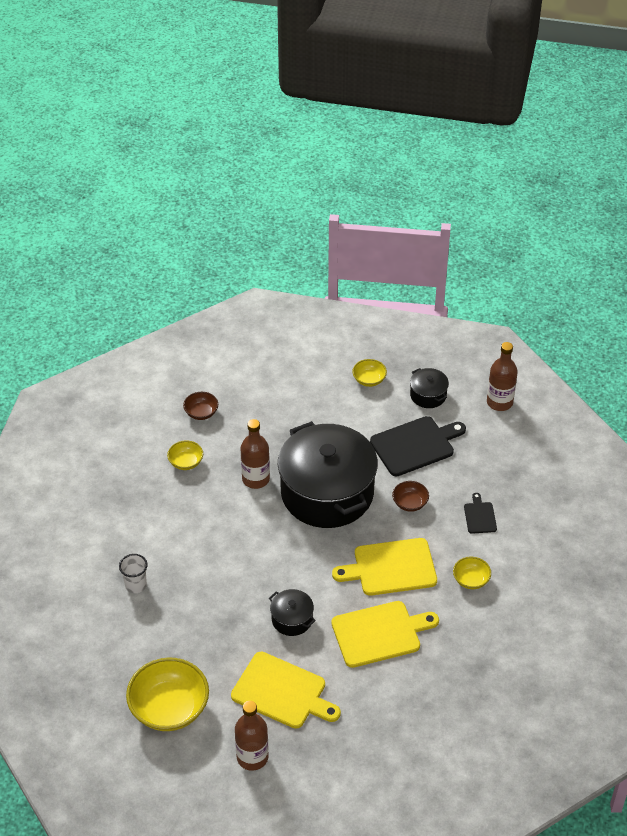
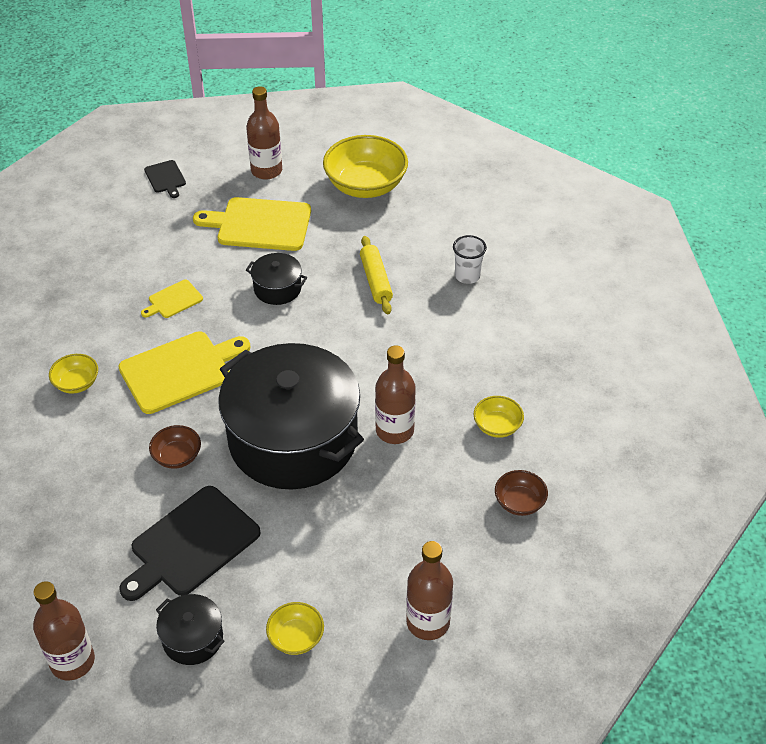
camera: 160 degrees right, 0 degrees up
yellow cutting board [331,601,439,668] -> yellow cutting board [141,280,203,318], size x0.50
black cutting board [464,493,497,534] -> black cutting board moved to [144,160,186,198]
none -> yellow rolling pin [360,236,393,314]
none -> brown bottle [406,541,453,640]

